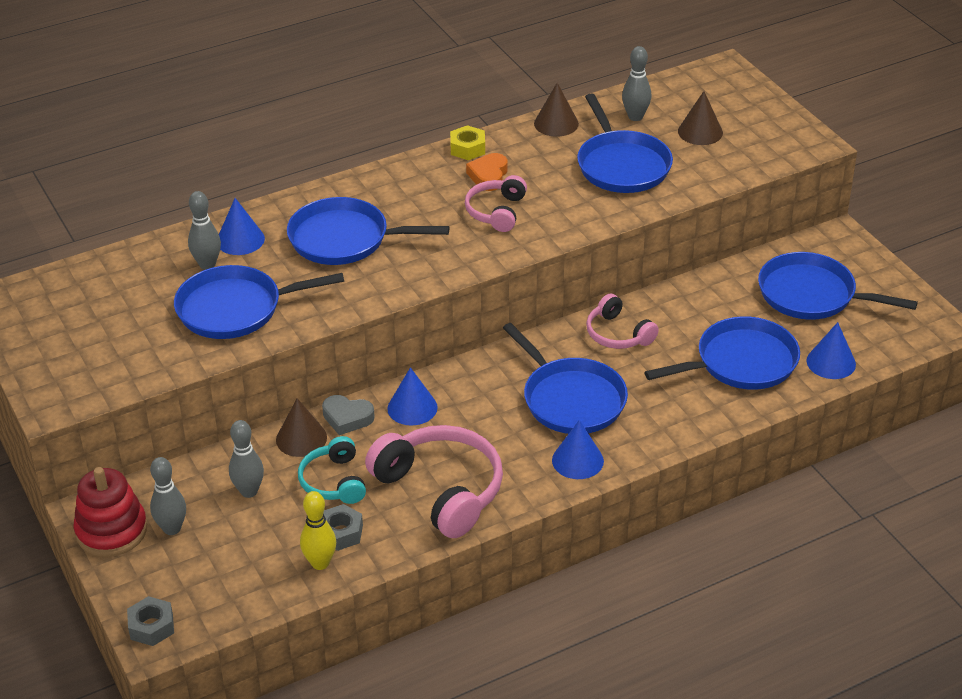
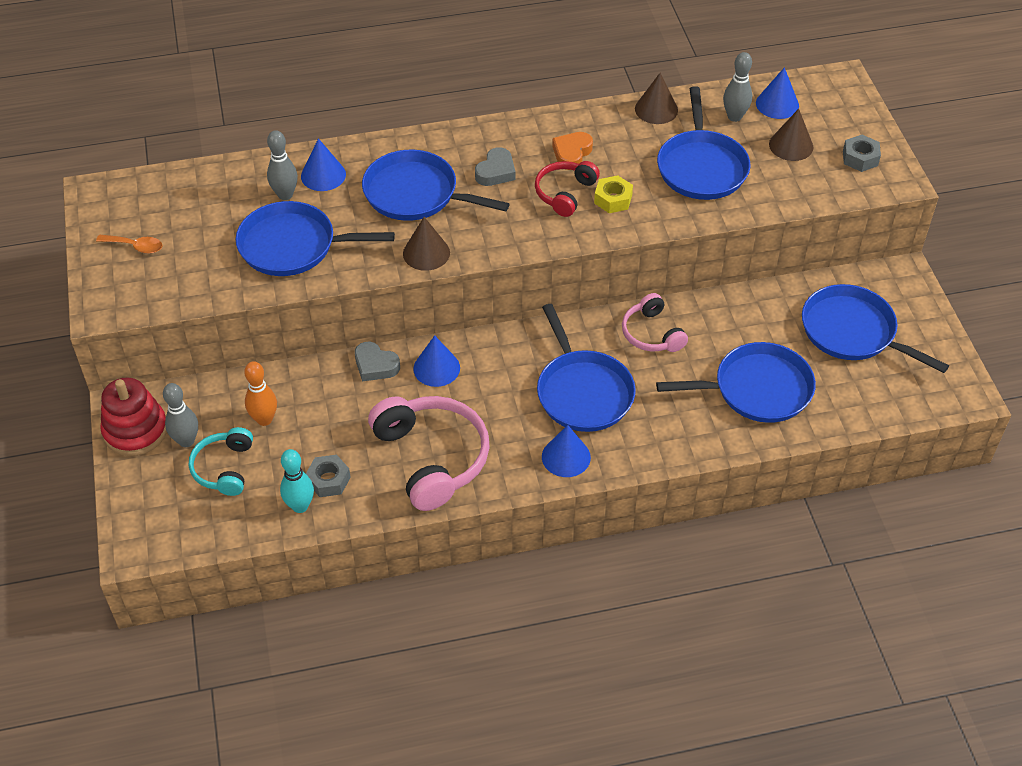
camera: 15 degrees right, 10 degrees up
grey nut [127,596,174,646] -> grey nut moved to [843,135,881,172]
grey bowling pin [229,420,264,498] -> orange bowling pin [244,361,277,426]
brown cone [276,398,327,457] -> brown cone moved to [403,217,450,271]
turquoise headphones [298,436,366,504] -> turquoise headphones moved to [189,427,253,496]
yellow bowling pin [300,491,336,570] -> turquoise bowling pin [280,449,314,513]
yellow nut [450,125,485,160] -> yellow nut moved to [594,175,633,213]
pink headphones [465,175,527,232] -> red headphones [535,161,600,217]
blue cone [806,322,856,379] -> blue cone moved to [756,67,799,119]
none -> orange spoon [96,234,163,254]
none -> grey heart [475,147,516,186]

